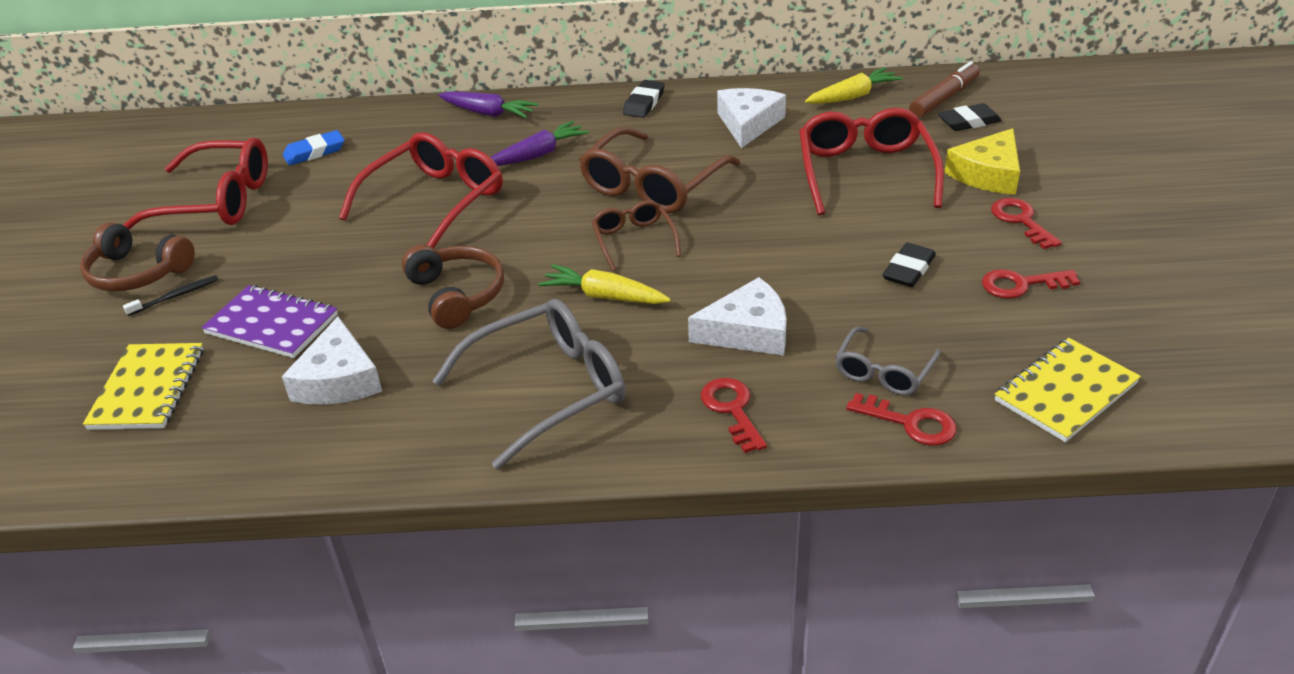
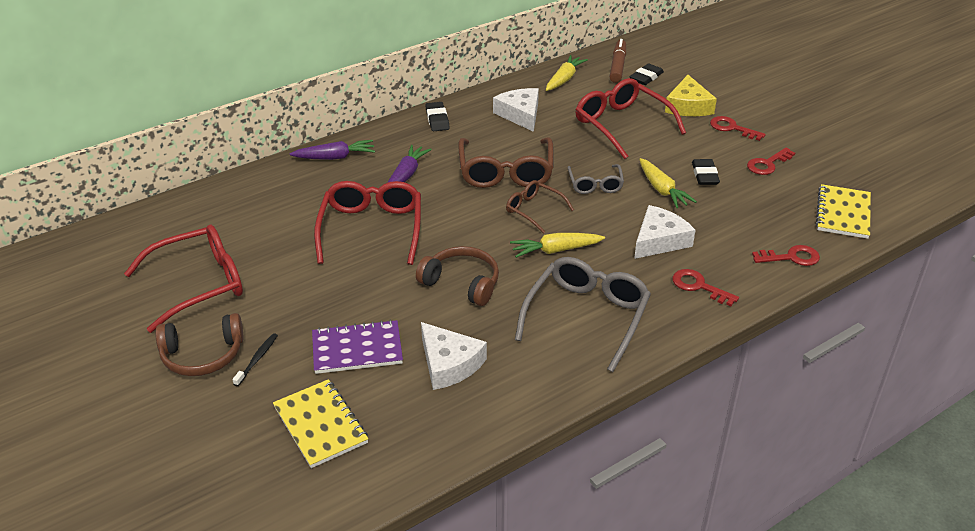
camera: 35 degrees left, 0 degrees up
blue eraser [283,130,345,165] -> none
grey glasses [835,327,941,396] -> grey glasses moved to [567,164,624,194]
none -> yellow carrot [639,158,697,208]

